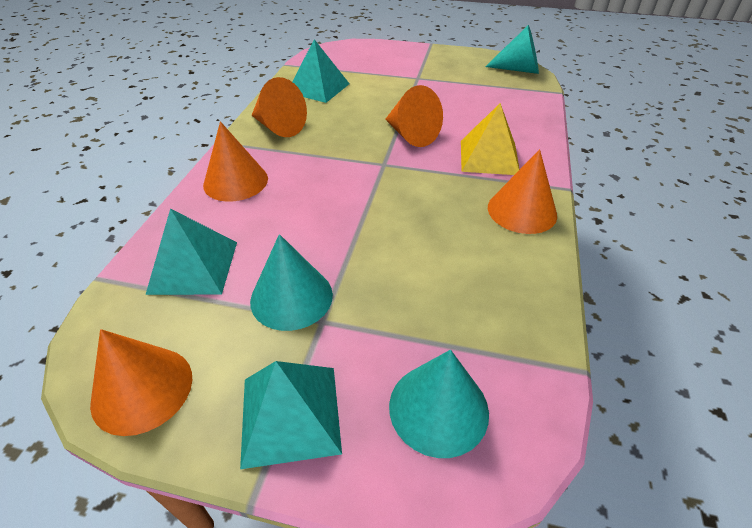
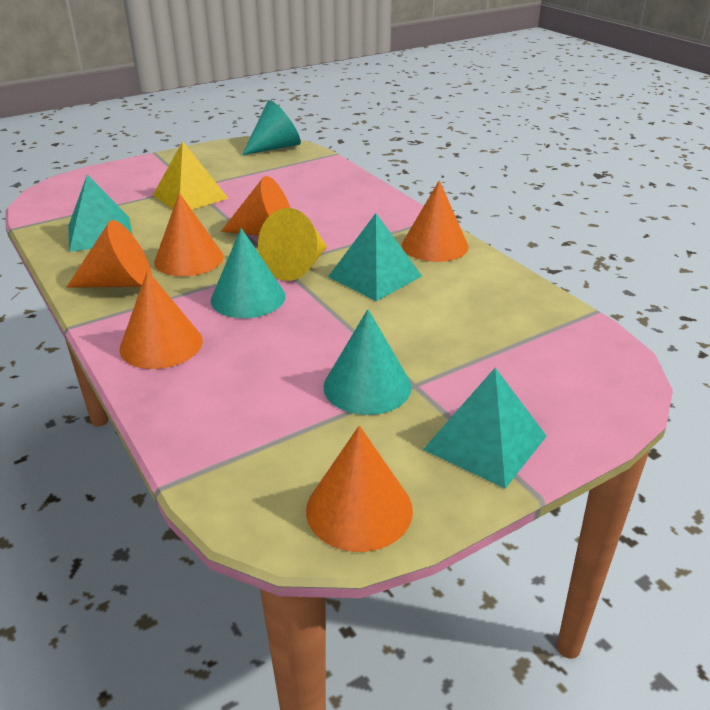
camera: 45 degrees left, 10 degrees down
turquoise pyramid [145,209,237,295] -> turquoise pyramid moved to [328,213,422,301]
turquoise cone [389,350,489,458] -> turquoise cone moved to [211,228,285,318]
yellow pyramid [461,103,520,175] -> yellow pyramid moved to [153,141,229,210]
none -> orange cone [154,193,224,276]
none -> yellow cone [258,208,327,281]

